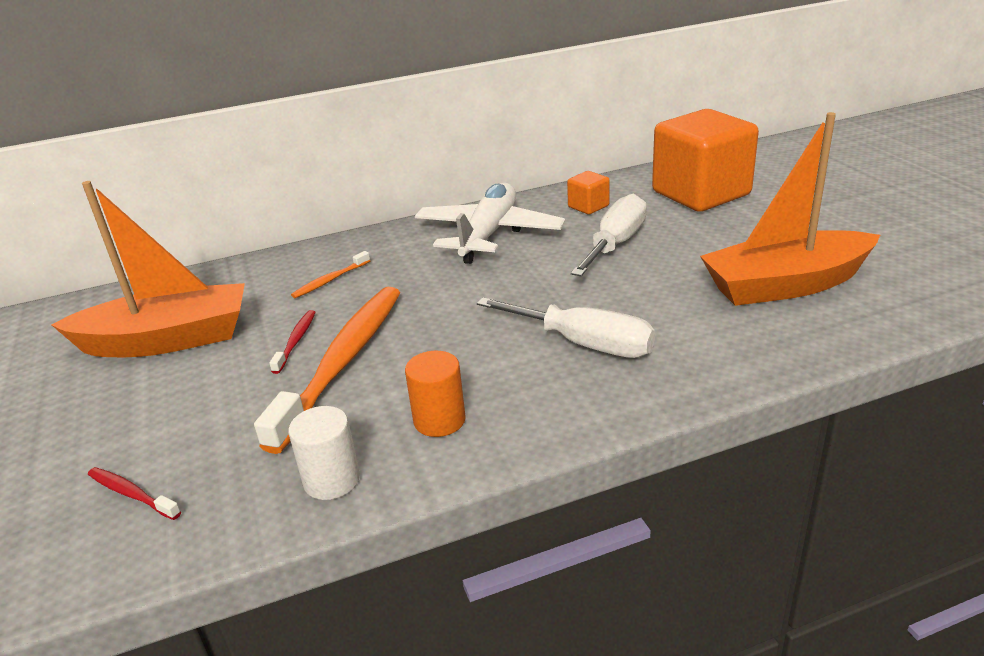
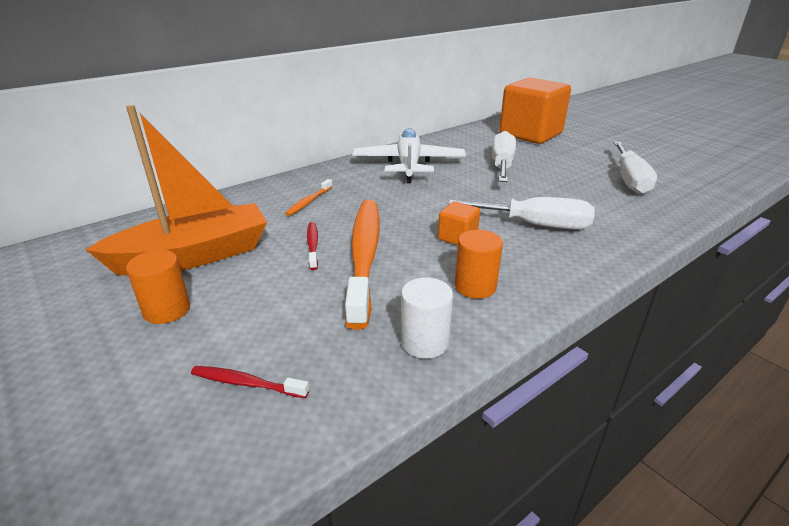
camera: 20 degrees left, 0 degrees up
orange cube [567,171,610,214] -> orange cube moved to [438,201,480,245]
orange boat [700,112,880,306] -> white screwdriver [614,141,657,194]
none -> orange cylinder [126,250,190,324]

